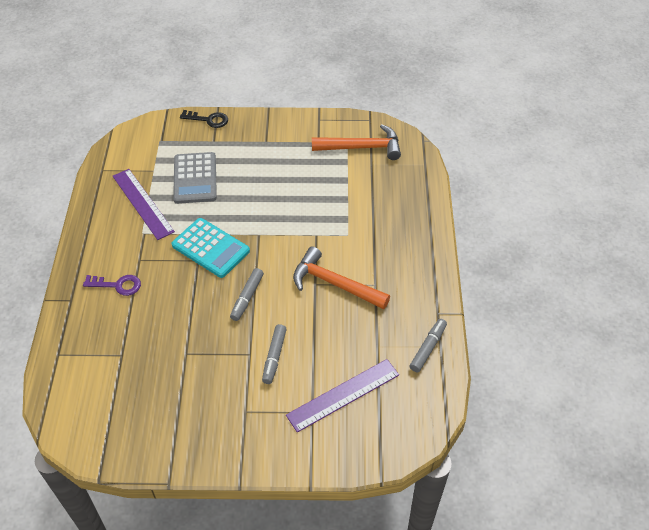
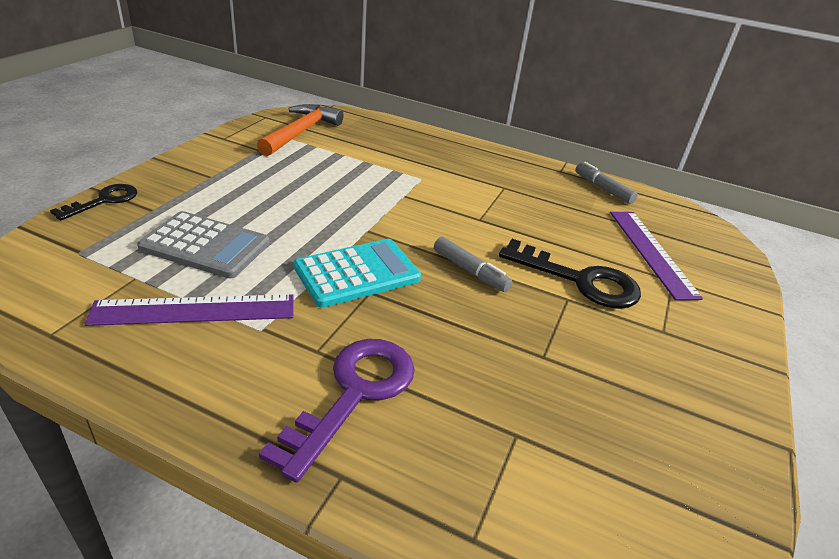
camera: 70 degrees left, 15 degrees down
purple key [83,275,141,296] -> purple key [259,339,415,483], size x1.67
grey marker [262,324,287,384] -> black key [499,239,641,309]
orange hammer [293,246,390,309] -> none

